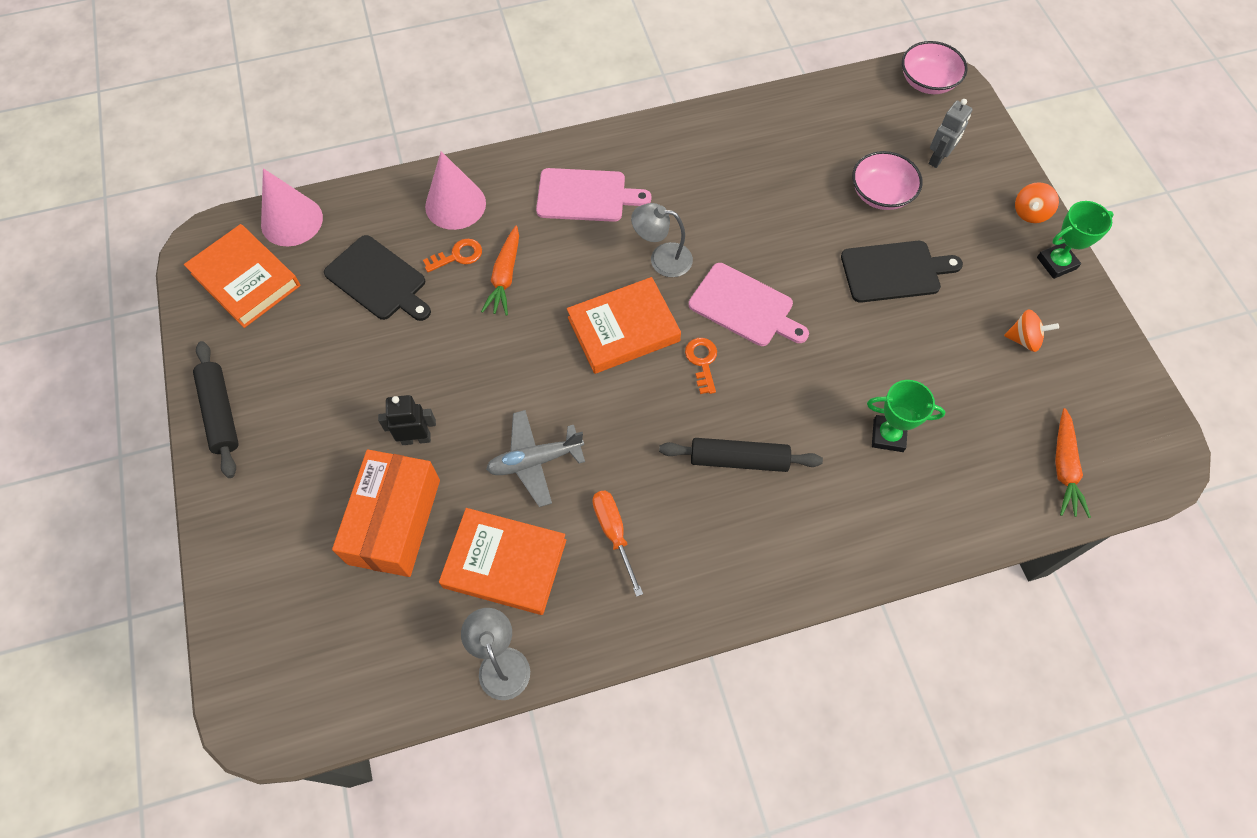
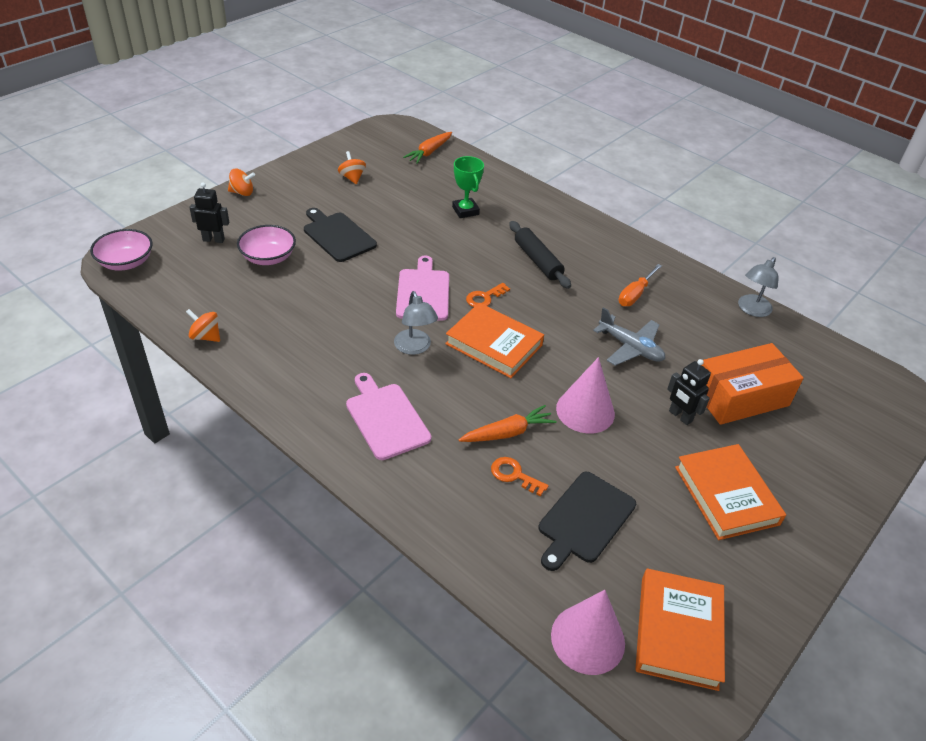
camera: 125 degrees left, 20 degrees down
black rolling pin [193,341,239,478] -> none
black cutting board [324,235,431,321] -> black cutting board turned 150 degrees counterclockwise [539,472,636,571]
pink cone [425,151,486,230] -> pink cone moved to [556,357,615,434]
orange book [439,508,566,615] -> orange book moved to [675,444,786,540]
grey robot [928,99,973,168] -> black robot [189,182,229,243]
green trophy [1037,201,1114,279] -> none
orange carrot [1055,408,1091,518] -> orange carrot turned 150 degrees clockwise [403,132,452,164]
none -> orange spinning top [186,309,220,342]

